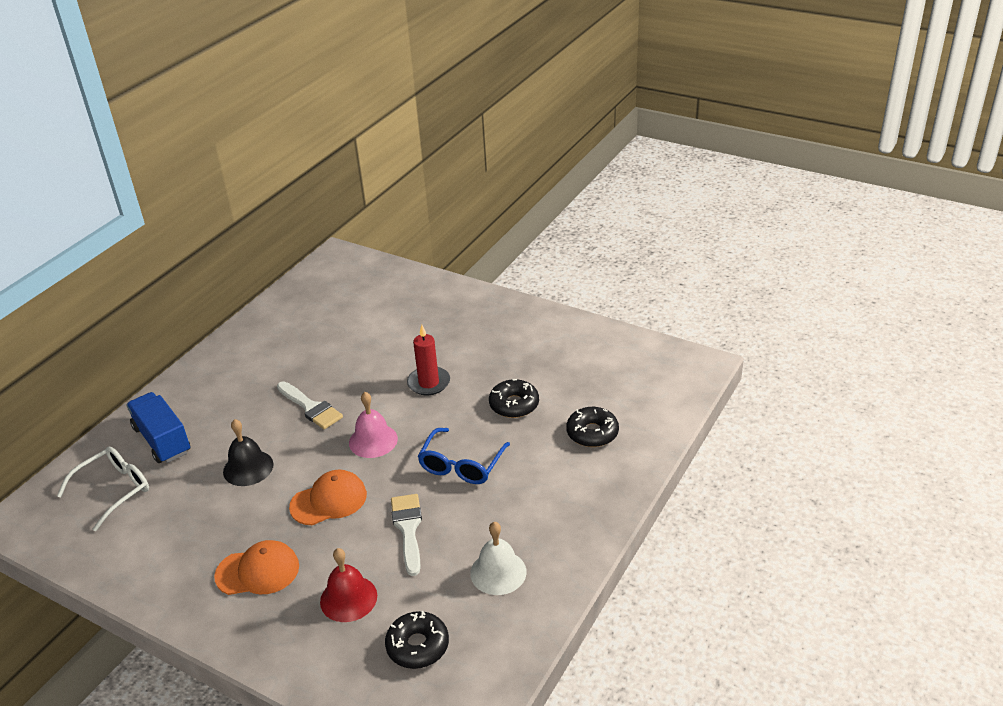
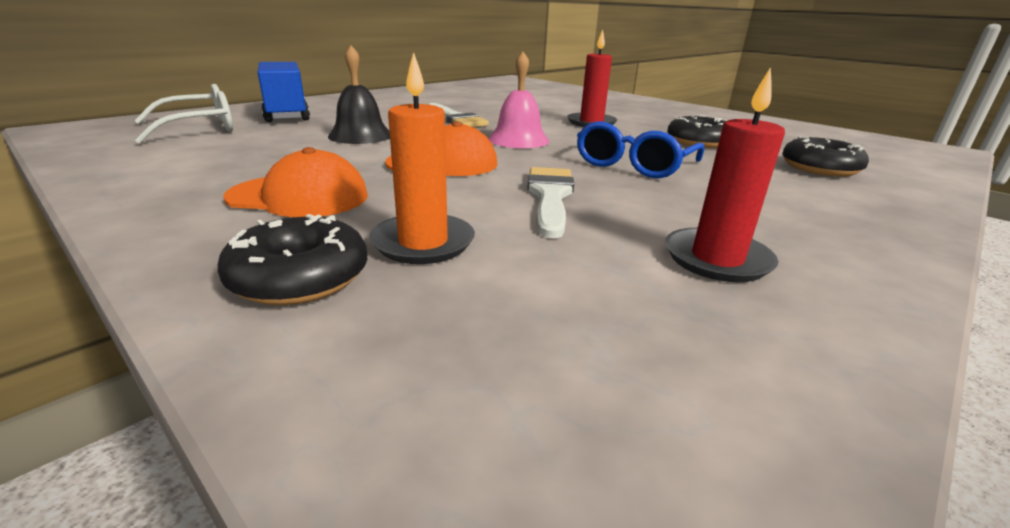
camera: 10 degrees right, 10 degrees down
red bell [320,548,377,622] -> orange candle [369,52,475,264]
black donut [385,611,449,669] -> black donut moved to [218,214,367,305]
white bell [470,522,527,595] -> red candle [665,67,785,282]

